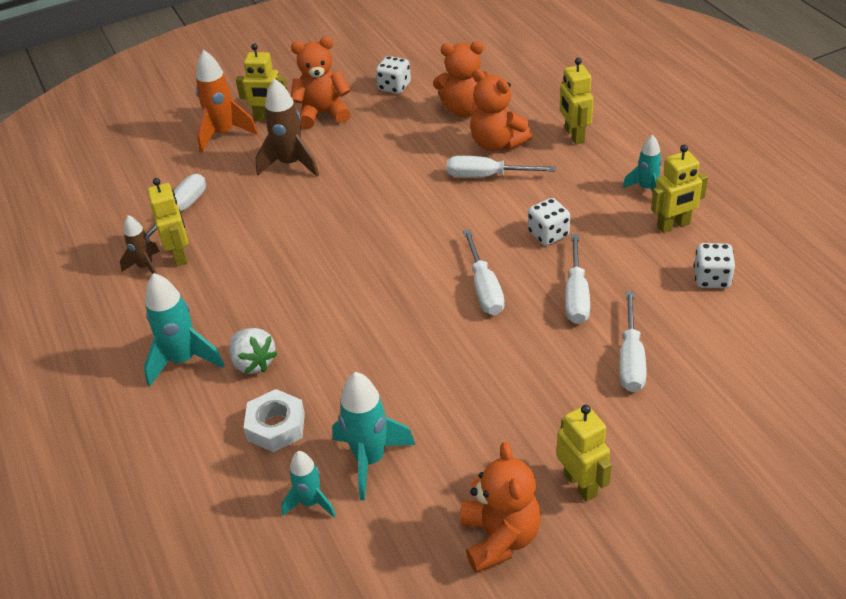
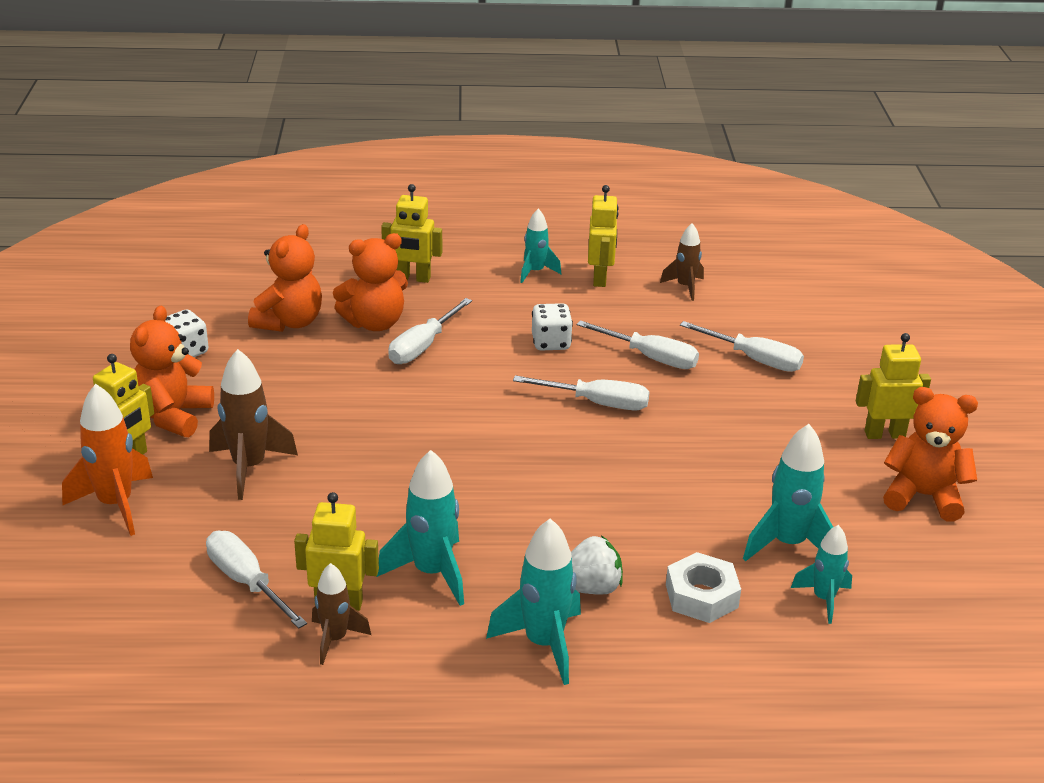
camera: 70 degrees left, 10 degrees down
white dice [694,243,735,288] -> brown rocket [660,223,704,301]
none -> turquoise rocket [377,450,464,606]

